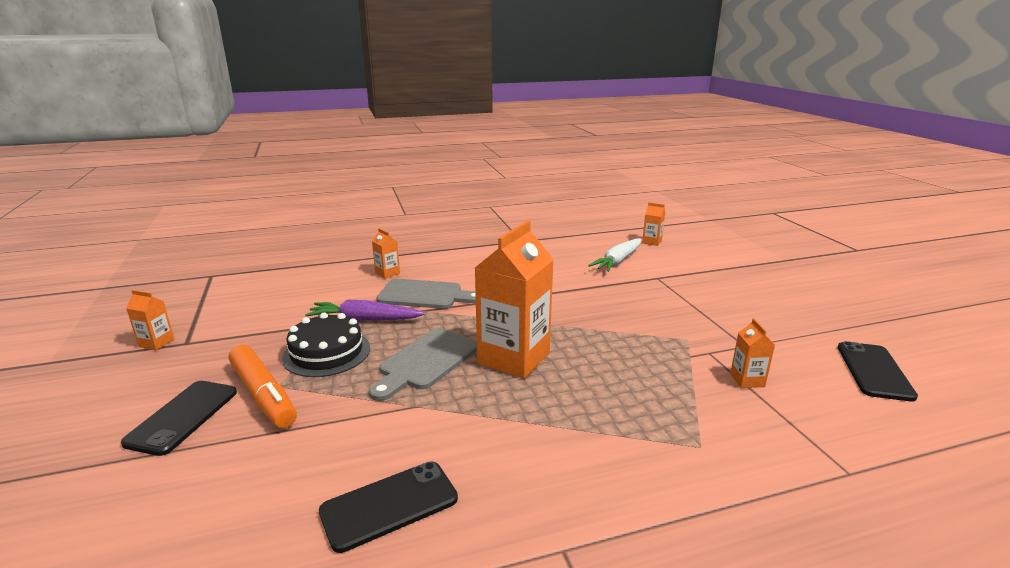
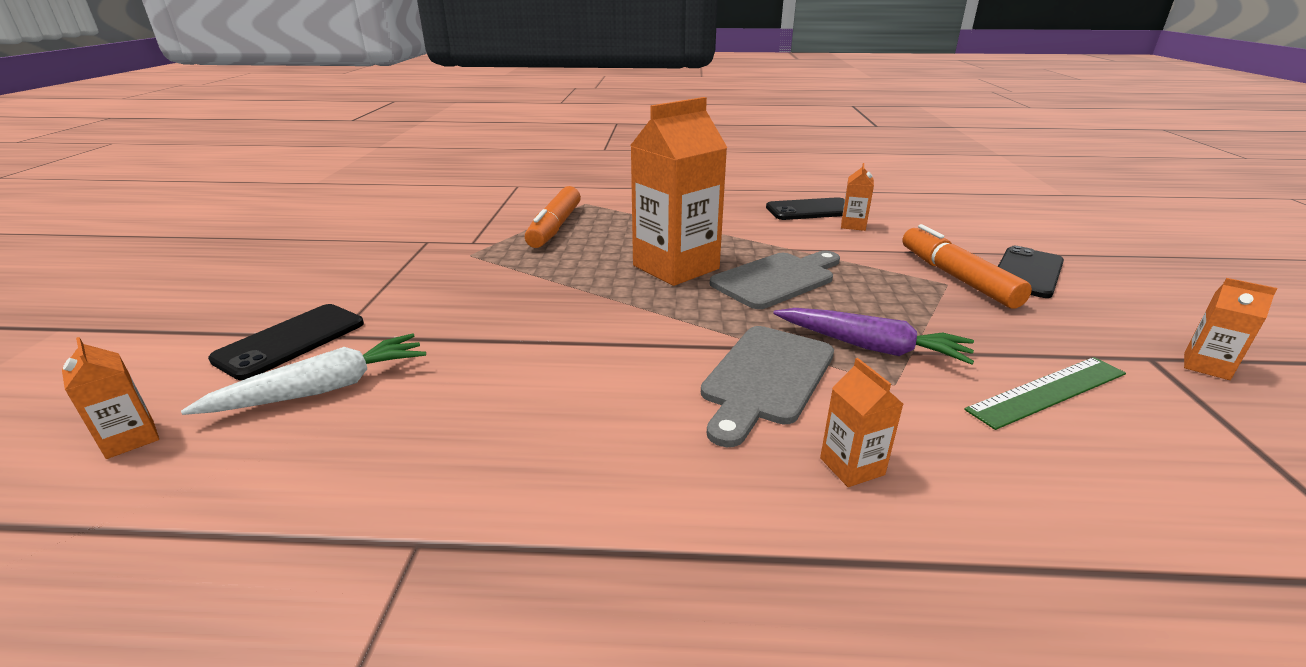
camera: 160 degrees left, 5 degrees up
black cake [282,313,370,377] -> none
grey cutting board [376,279,476,309] -> grey cutting board turned 90 degrees counterclockwise [701,326,834,447]
orange carton [730,318,775,388] -> orange carton moved to [841,163,874,231]
black phone [838,341,918,401] -> black phone moved to [208,304,364,380]
none -> orange marker [525,186,581,248]
none -> green ruler [964,357,1126,430]

